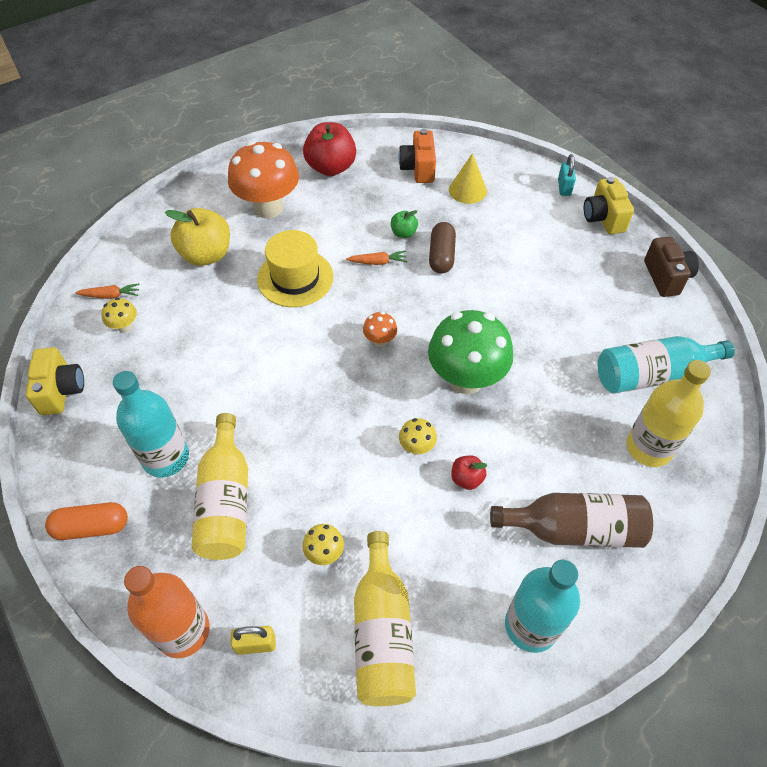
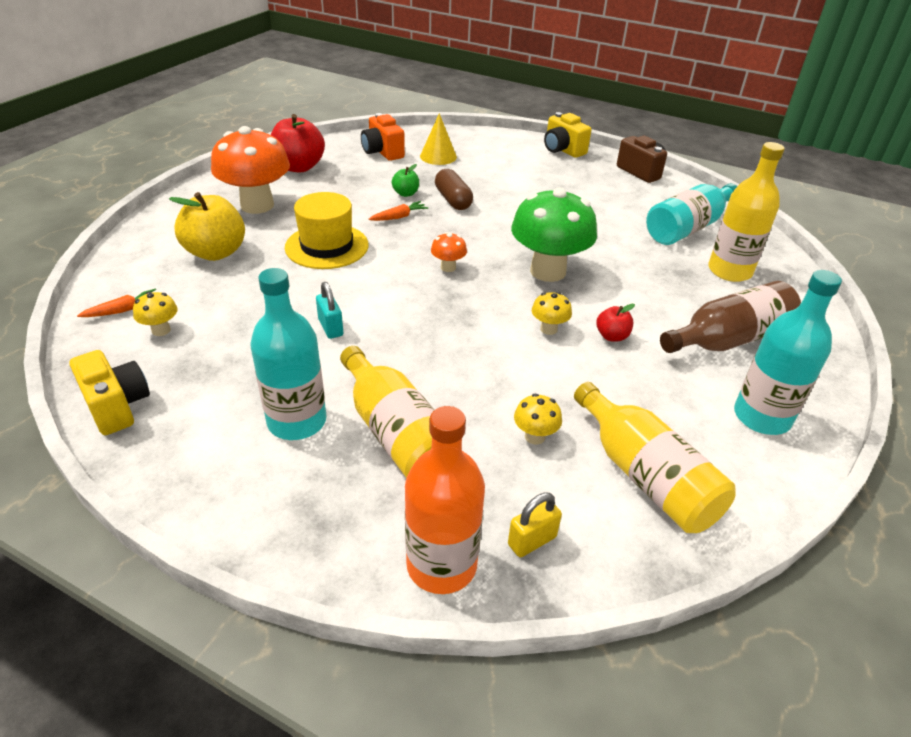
camera: 30 degrees left, 15 degrees down
orange capsule [45,502,128,540] -> none
turquoise padlock [558,154,576,196] -> turquoise padlock moved to [316,282,343,339]

